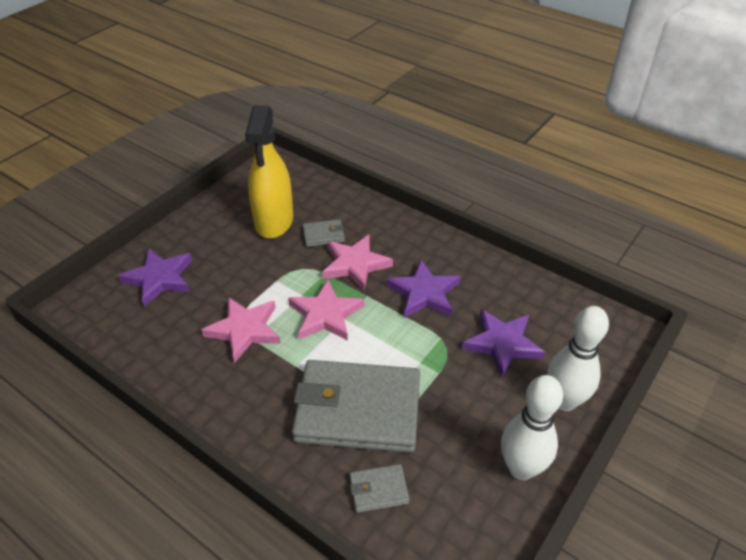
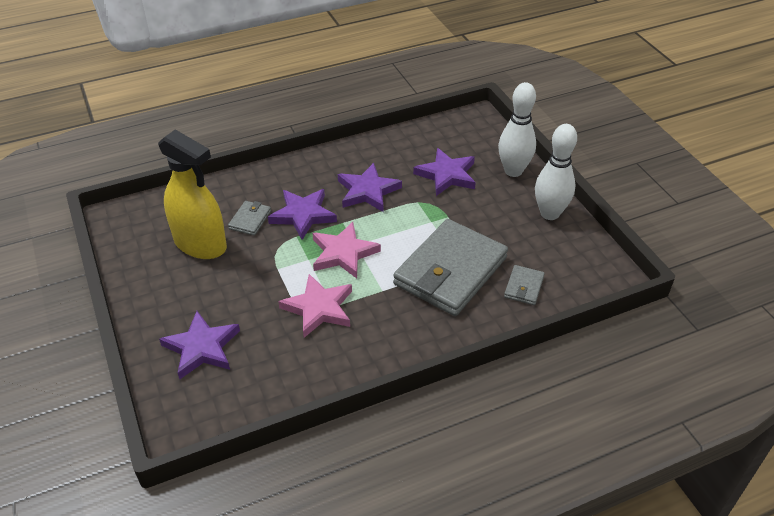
camera: 60 degrees left, 0 degrees up
pink star [322,235,393,291] -> purple star [268,189,337,240]

